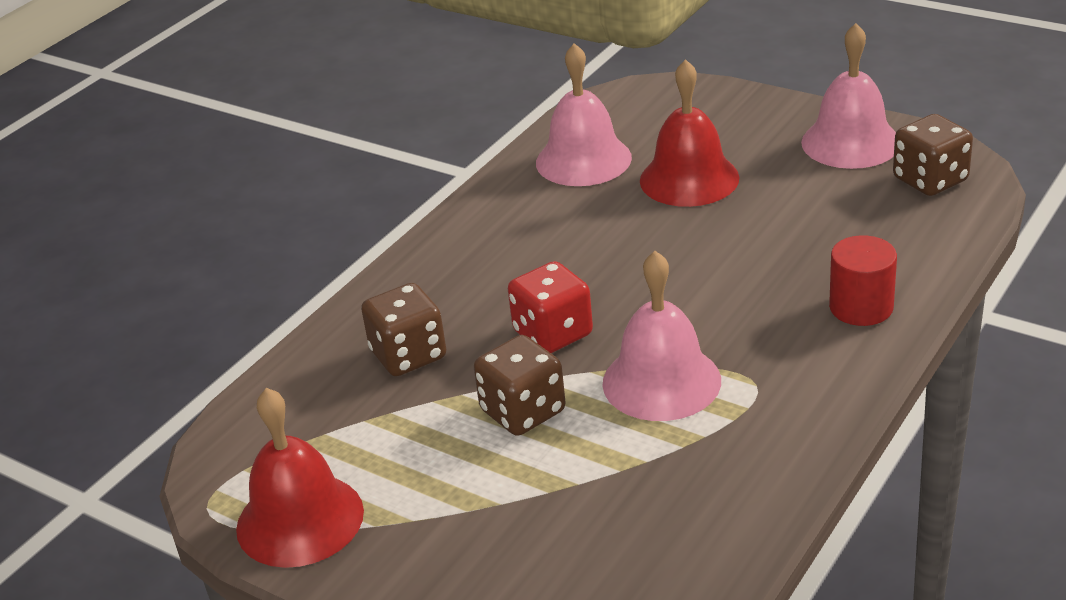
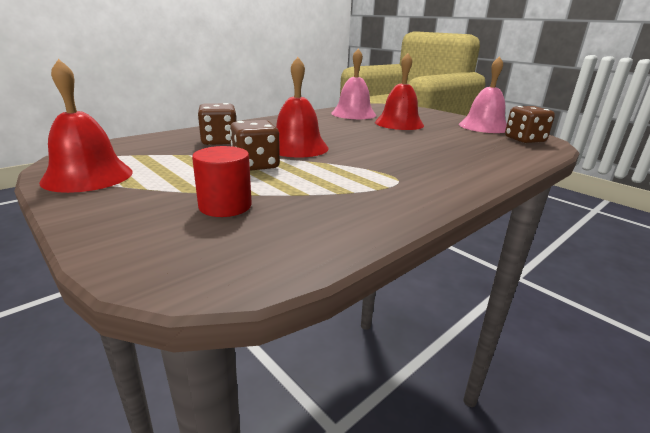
camera: 10 degrees right, 10 degrees down
red dice [508,261,593,353] -> red bell [276,57,329,158]
pink bell [603,251,721,421] -> none
red cylinder [829,235,897,326] -> red cylinder moved to [192,146,252,217]

